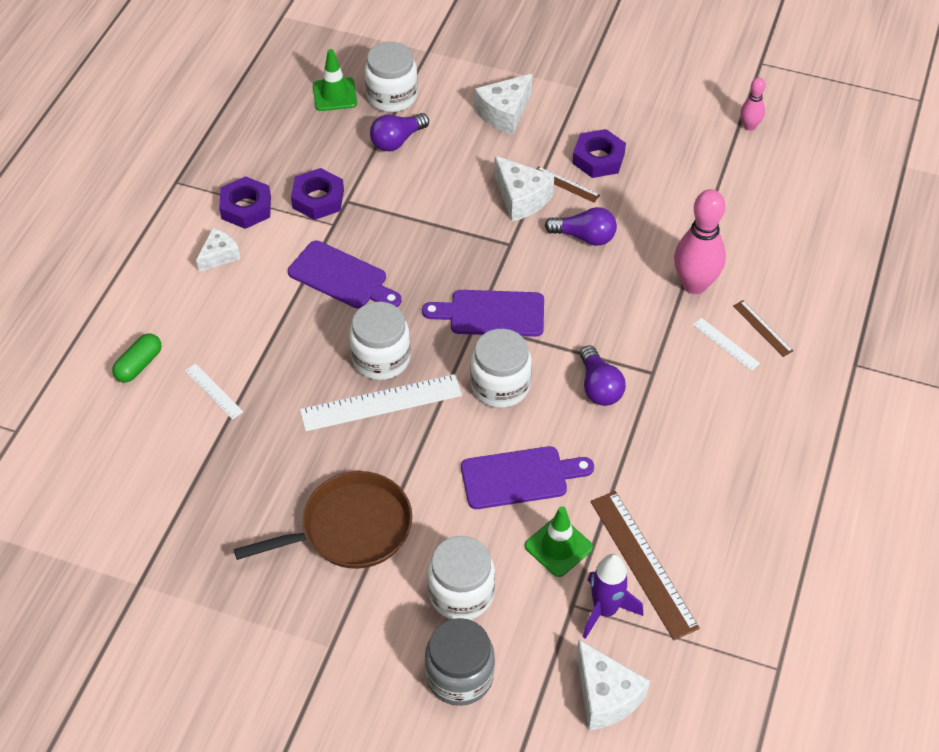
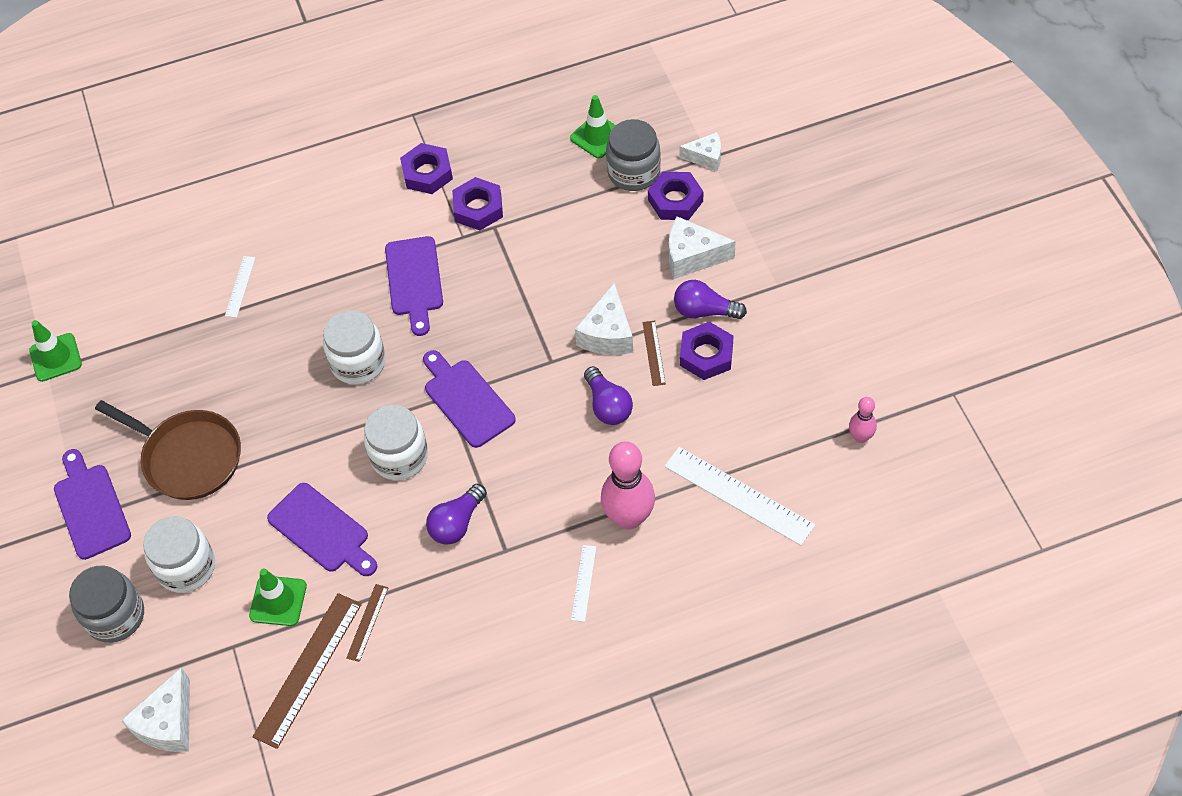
camera: 55 degrees right, 5 degrees up
green capsule [112,333,162,383] -> none
white cheese [196,228,240,272] -> white cheese moved to [680,132,721,171]
white ruler [300,374,462,431] -> white ruler moved to [664,447,815,546]
white jar [365,42,418,112] -> grey jar [606,119,661,191]
purple light bulb [370,113,429,151] -> purple light bulb moved to [674,280,747,319]
purple rocket [583,554,643,639] -> none
brown ruler [733,300,793,357] -> brown ruler moved to [346,584,389,662]
none -> green traffic cone [29,320,82,382]
none -> purple cutting board [54,449,131,560]
none -> purple nut [648,172,703,220]

